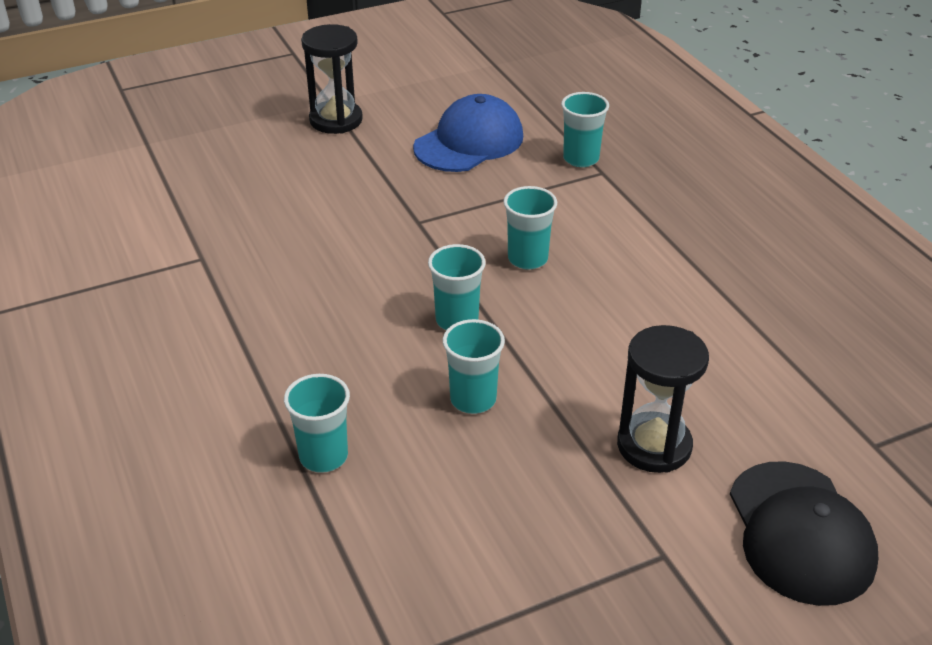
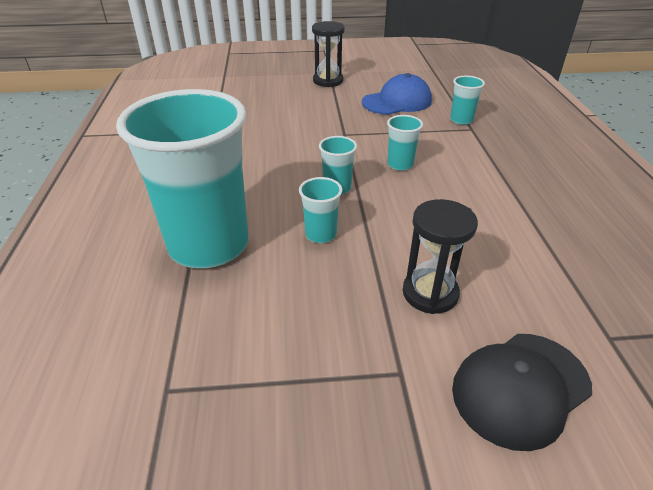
camera: 20 degrees right, 0 degrees up
turquoise cup [284,374,350,473] -> turquoise cup [116,89,249,268], size x2.47
black cap [730,461,878,606] -> black cap turned 45 degrees clockwise [452,334,592,451]

